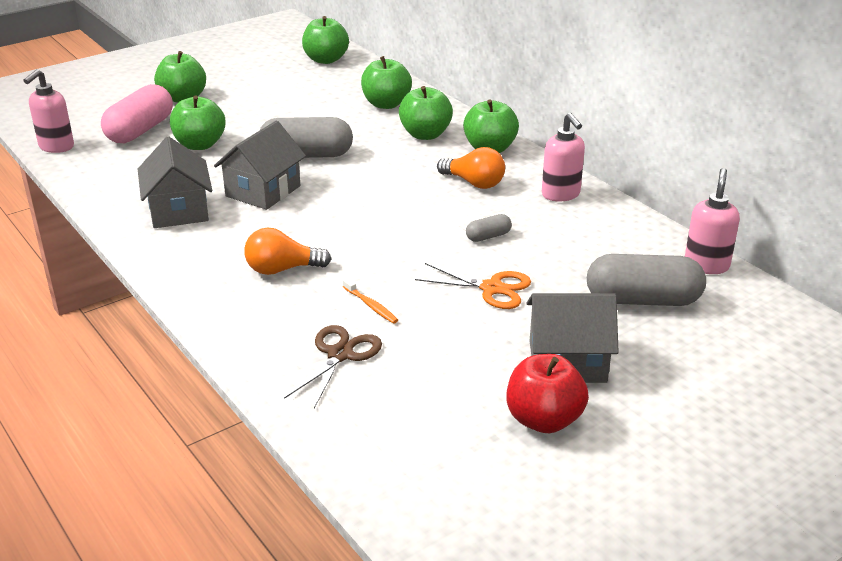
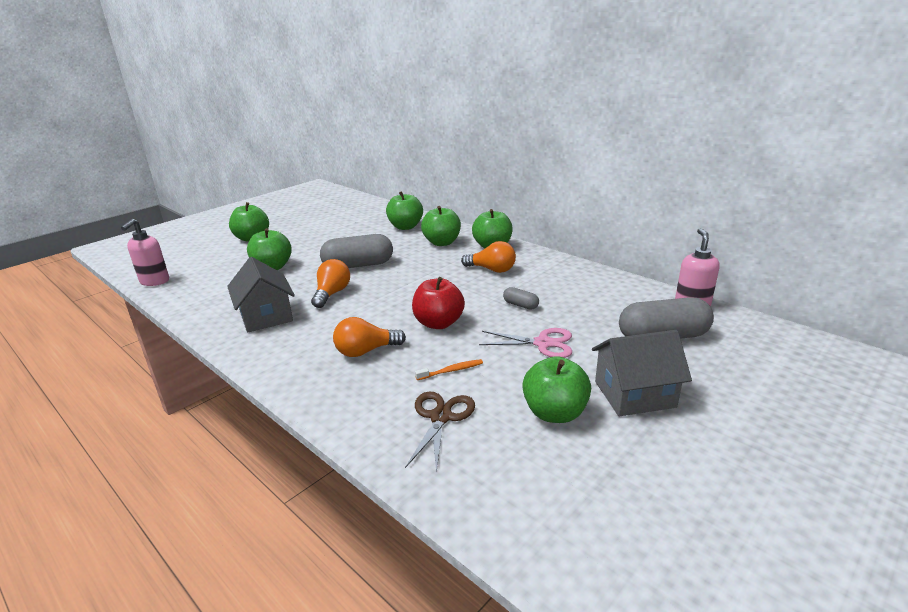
camera: 10 degrees left, 5 degrees down
pink capsule [101,84,173,143] -> none
grey house [214,120,306,210] -> orange light bulb [311,259,350,308]
green apple [302,16,349,64] -> green apple moved to [522,356,591,423]
orange toothbrush [343,278,398,324] -> orange toothbrush turned 60 degrees counterclockwise [415,359,483,380]
orange scissors [415,263,531,309] -> pink scissors [479,328,572,358]
grey capsule [466,214,512,242] -> grey capsule turned 75 degrees clockwise [503,287,539,310]
red apple [507,354,589,433] -> red apple moved to [412,277,465,329]
pink soap dispenser [542,113,585,202] -> none

